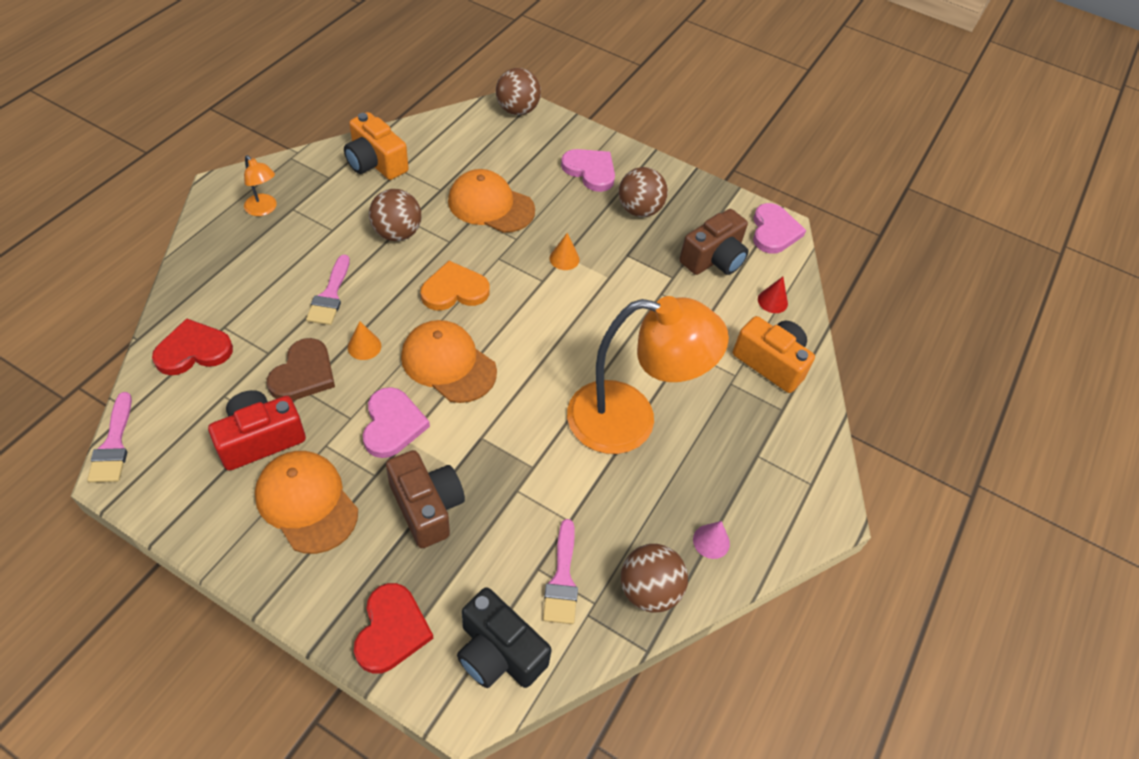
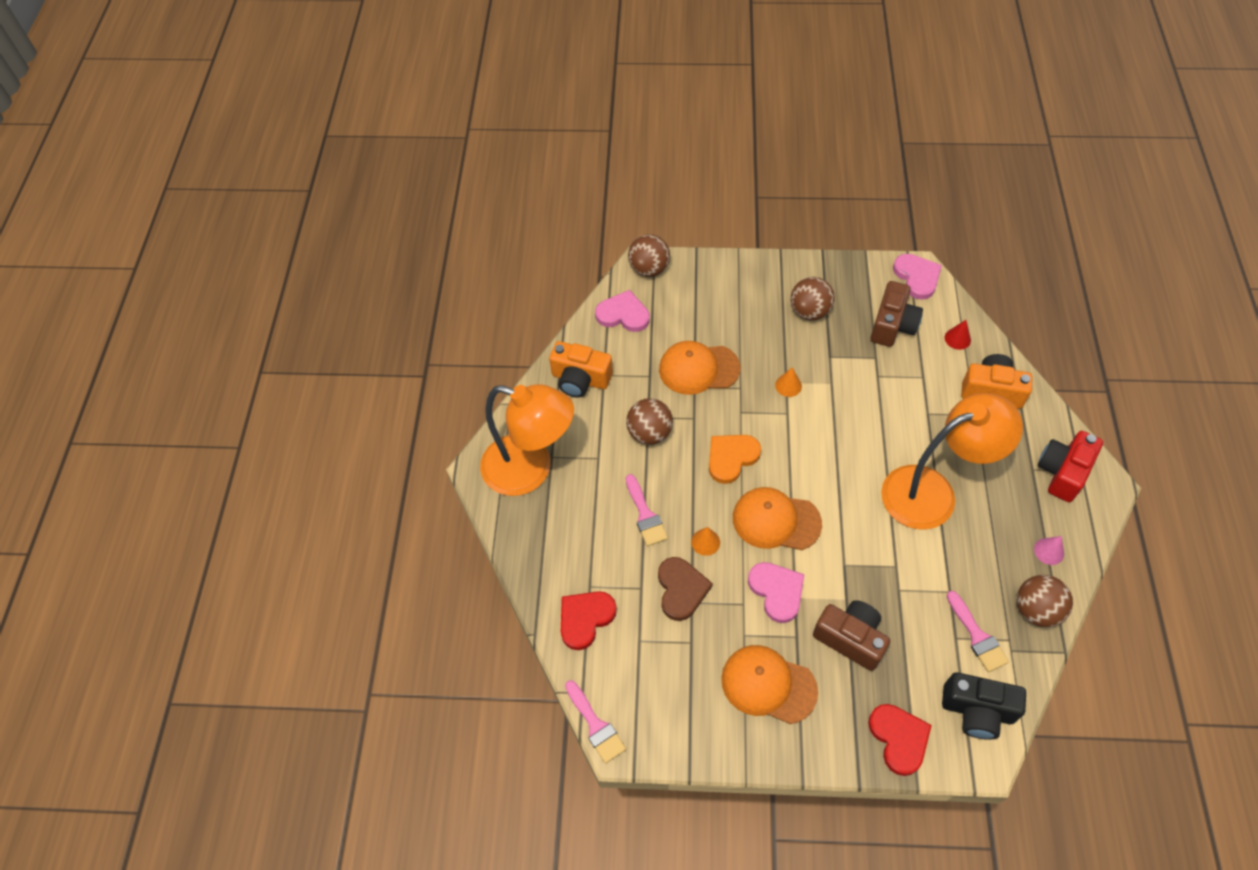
camera: 20 degrees left, 5 degrees up
red camera [208,390,306,471] -> red camera moved to [1038,431,1103,502]
orange lamp [244,155,277,216] -> orange lamp [480,384,574,496], size x2.41
pink heart [561,149,615,192] -> pink heart moved to [595,290,650,332]

